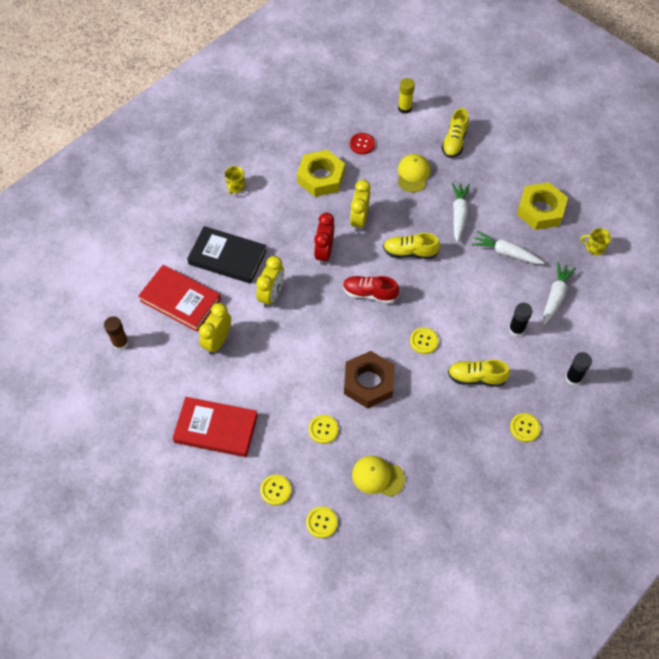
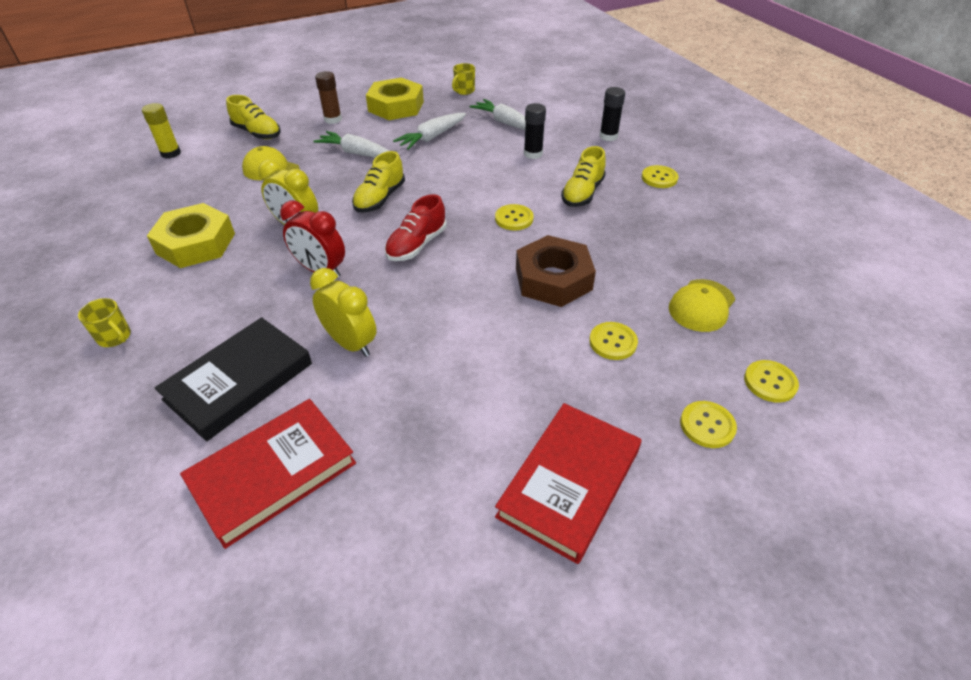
camera: 70 degrees left, 15 degrees down
brown glue stick [104,316,129,350] -> brown glue stick moved to [315,71,342,124]
yellow clock [199,303,231,355] -> none
red button [350,133,375,154] -> none

